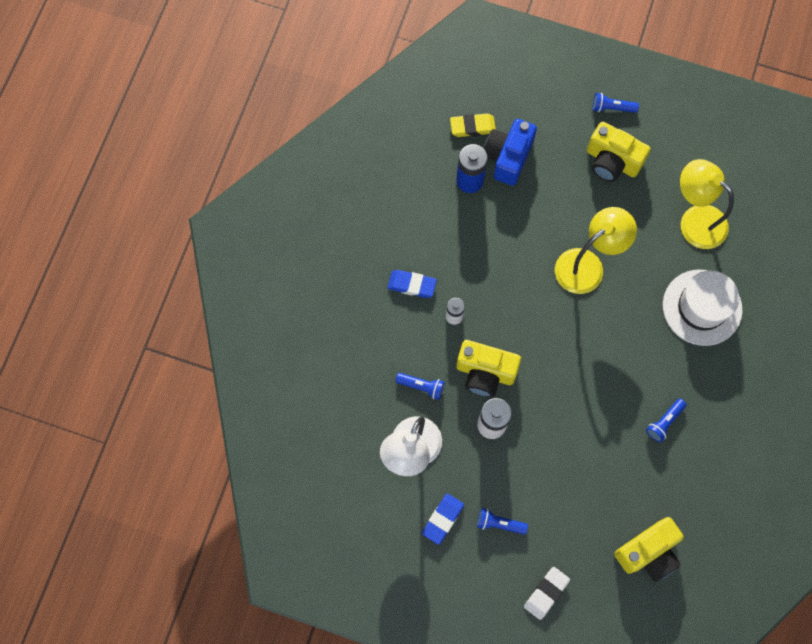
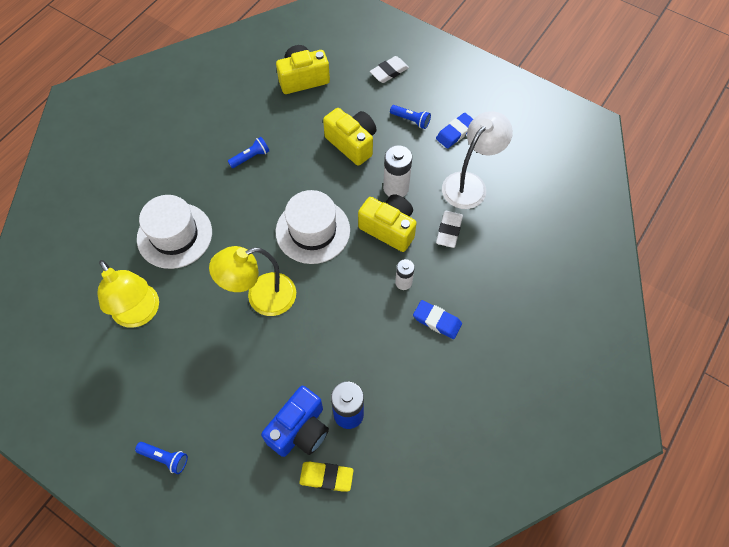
camera: 165 degrees left, 10 degrees down
blue flashlight [395,373,445,400] -> white eraser [436,211,463,248]
yellow camera [587,122,651,182] -> yellow camera moved to [323,108,377,166]
none -> white hat [276,190,350,264]

